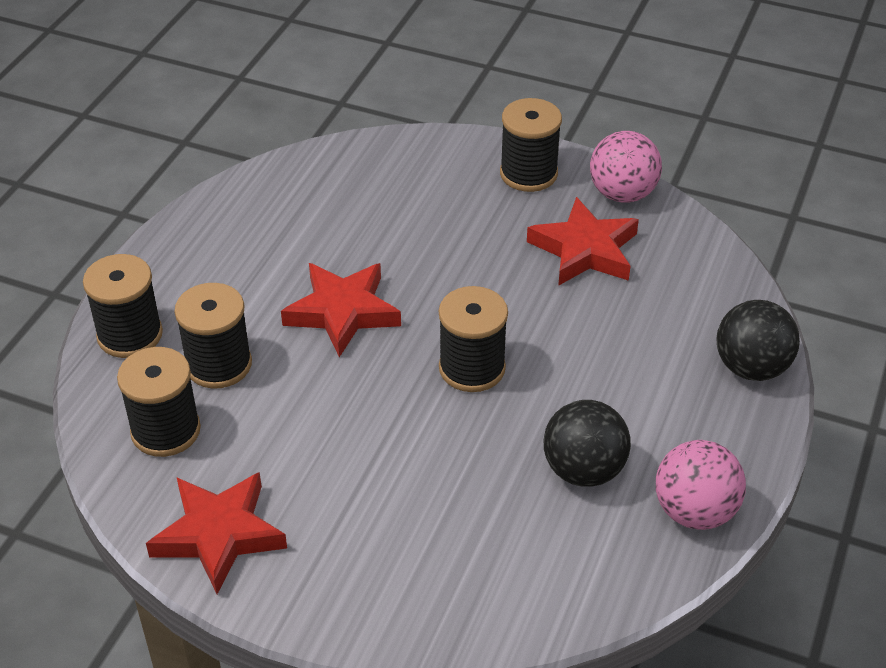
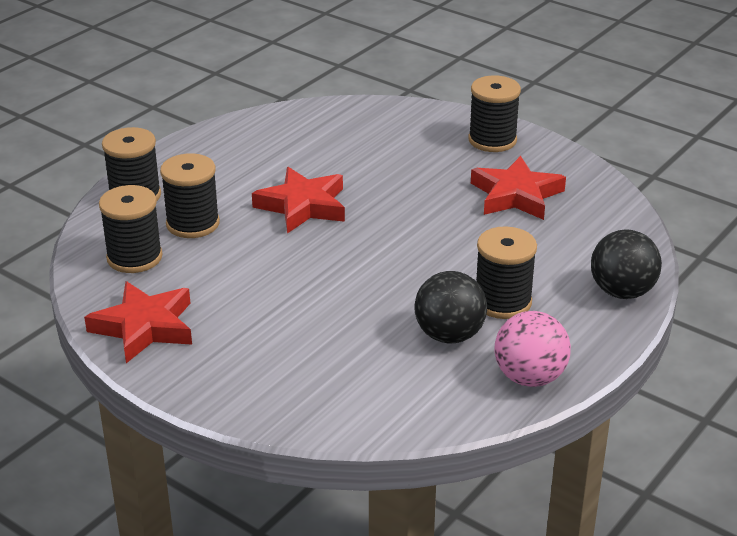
camera: 15 degrees right, 10 degrees down
black spool [439,286,508,392] -> black spool moved to [476,226,537,319]
pink ball [590,131,662,203] -> none

